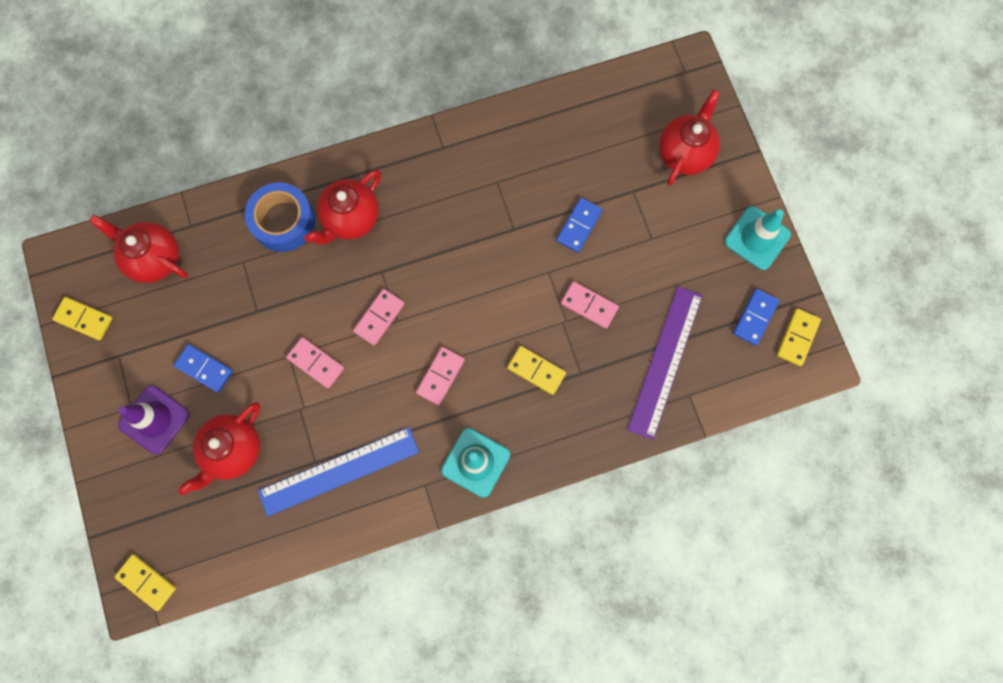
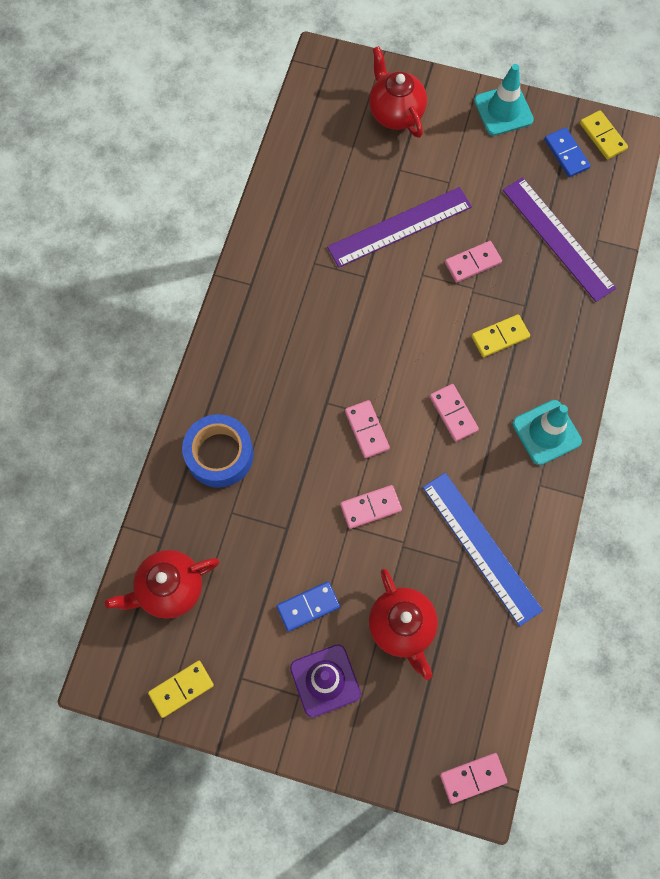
camera: 55 degrees left, 5 degrees down
yellow domino [114,554,176,611] -> pink domino [440,753,507,804]
blue ruler [258,427,419,517] -> blue ruler turned 45 degrees counterclockwise [422,473,543,626]
red teapot [305,170,381,245] -> none
blue domino [556,198,603,252] -> purple ruler [327,187,472,267]

